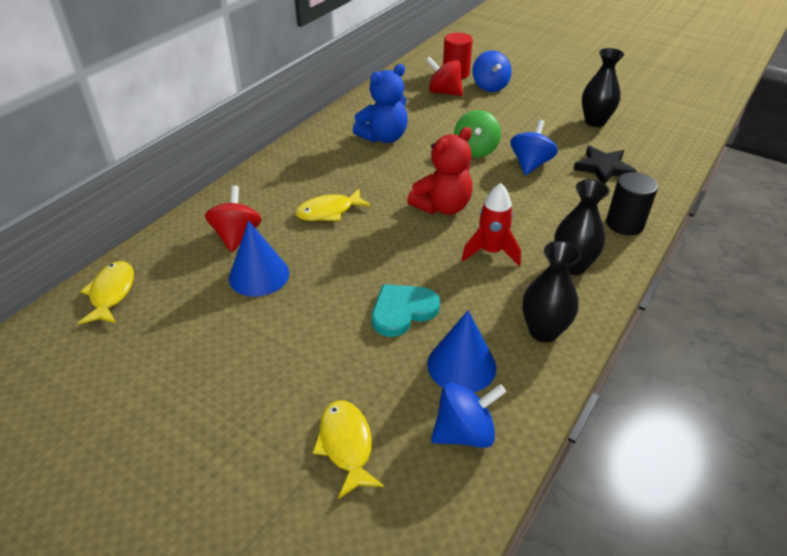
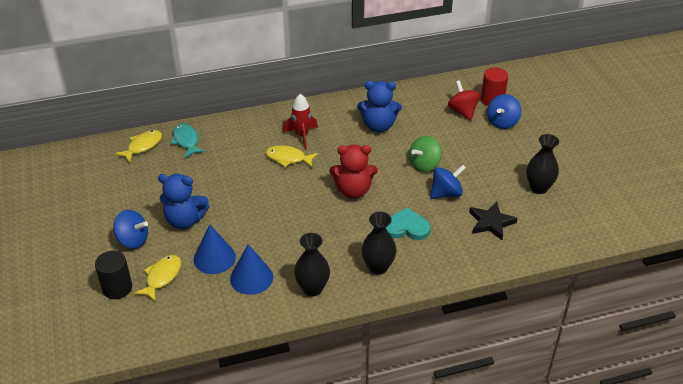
camera: 40 degrees right, 0 degrees up
red spinning top [205,186,262,252] -> none
blue cone [229,221,289,297] -> blue cone moved to [194,224,236,274]
turquoise heart [372,284,440,337] -> turquoise heart moved to [386,207,431,240]
blue spinning top [431,383,506,448] -> blue spinning top moved to [113,210,148,249]
red rocket [462,183,521,266] -> red rocket moved to [282,94,318,149]
black cylinder [606,172,658,235] -> black cylinder moved to [95,251,132,299]
none -> blue teddy bear [158,174,209,229]
none -> turquoise fish [170,123,205,158]

